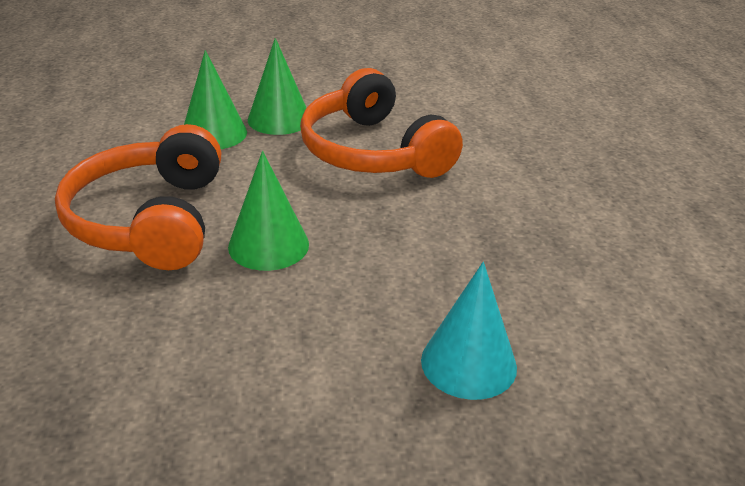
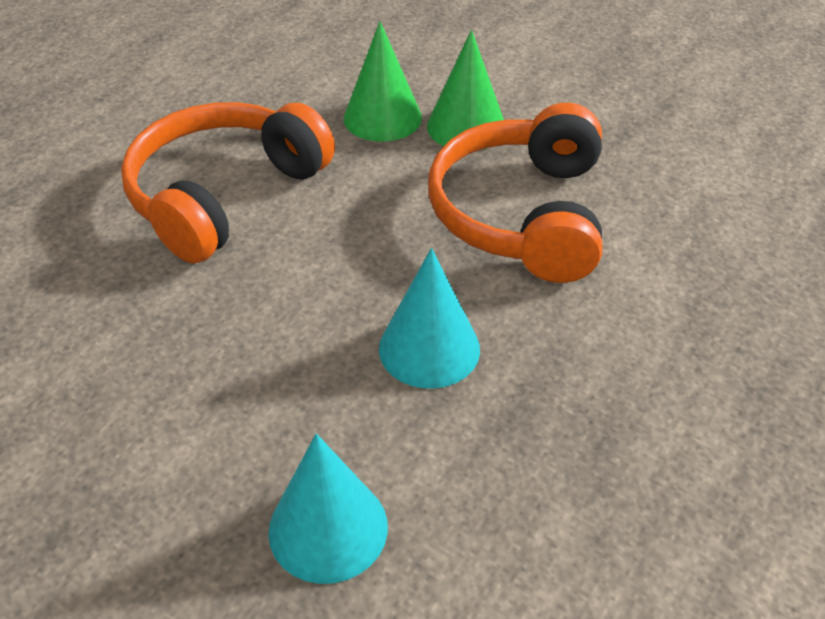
camera: 40 degrees right, 10 degrees up
green cone [228,151,309,271] -> none
none -> turquoise cone [379,248,480,389]

